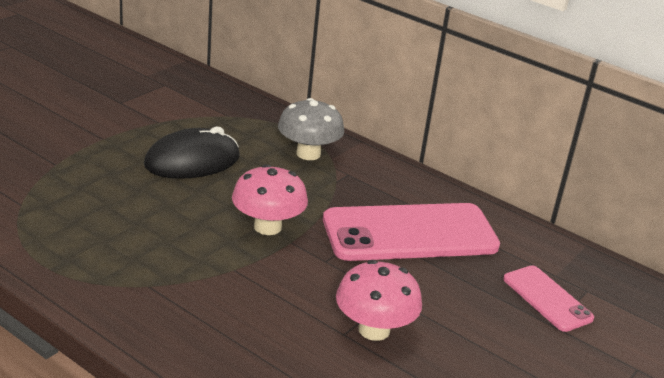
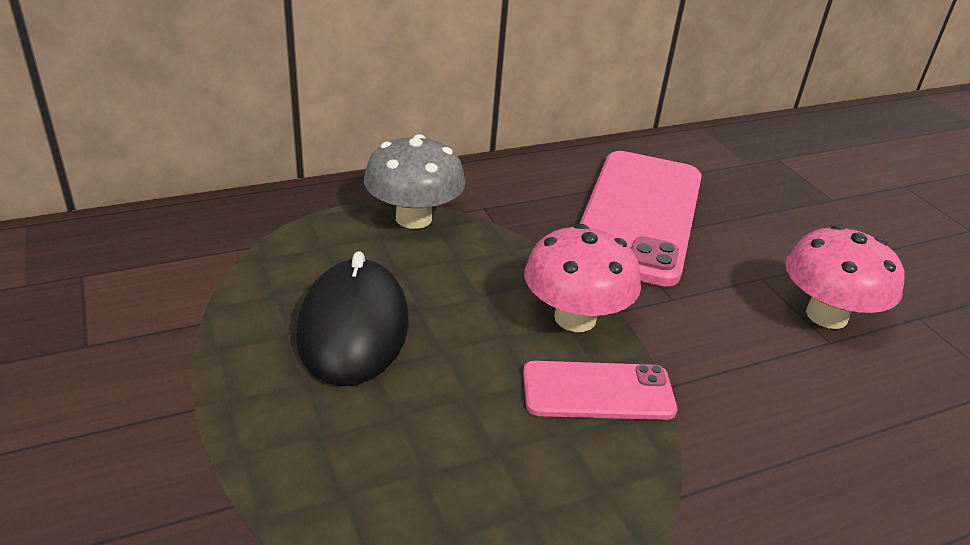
camera: 60 degrees left, 5 degrees up
pink phone [503,265,594,332] -> pink phone moved to [523,361,677,420]

